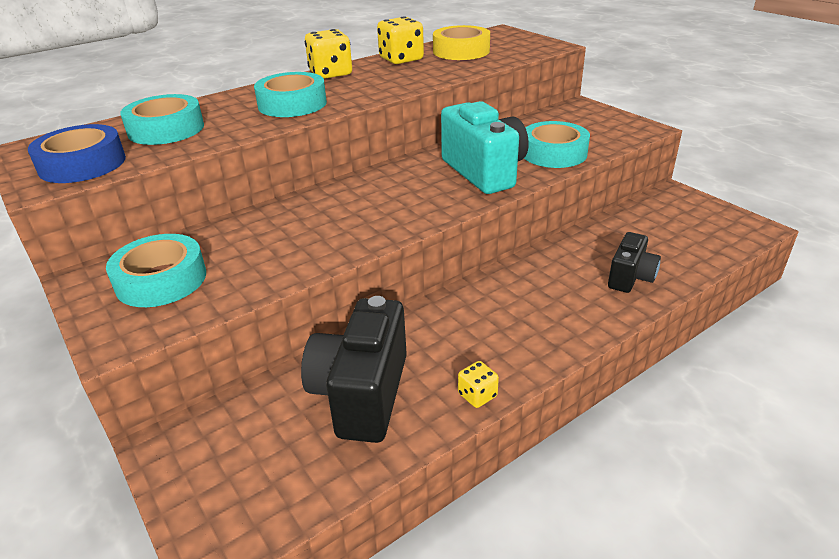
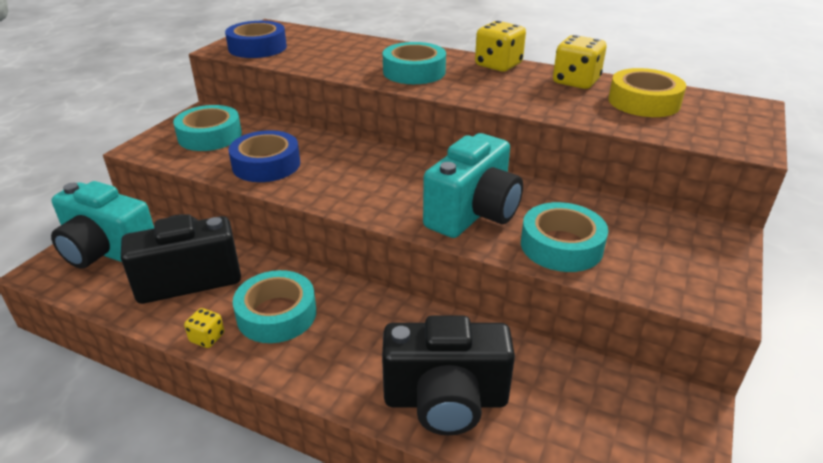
camera: 60 degrees right, 0 degrees up
turquoise tape [120,94,204,145] -> turquoise tape moved to [233,270,316,343]
black camera [608,232,661,293] -> black camera [382,316,515,435], size x1.75
none -> turquoise camera [51,181,154,269]
none -> blue tape [229,130,300,182]

